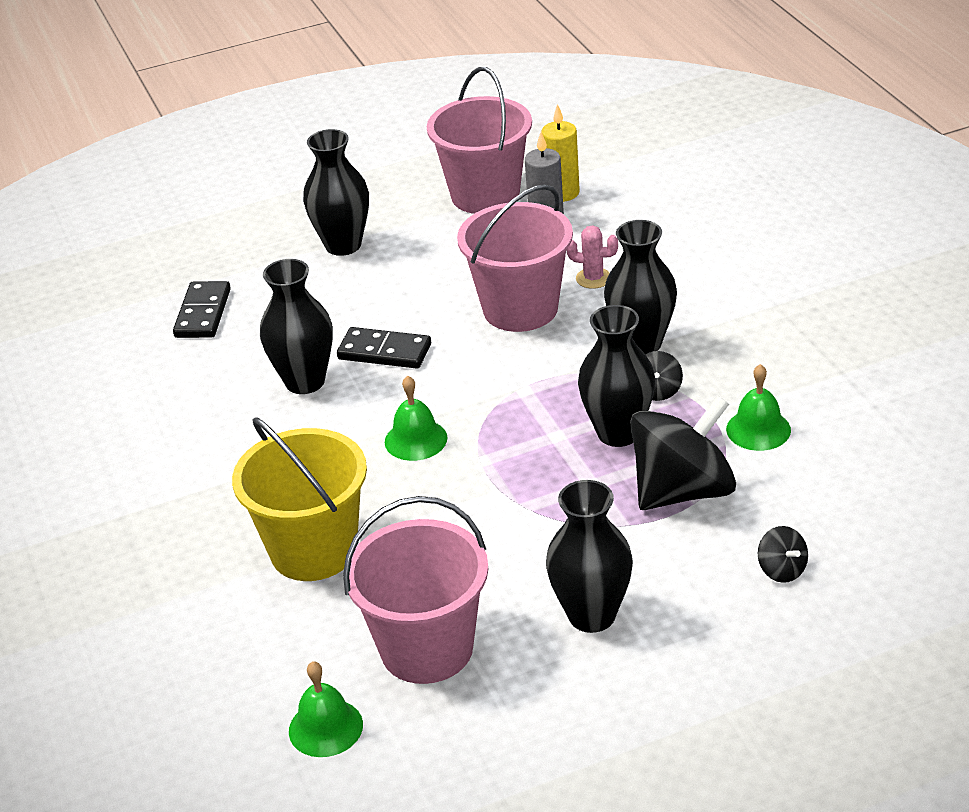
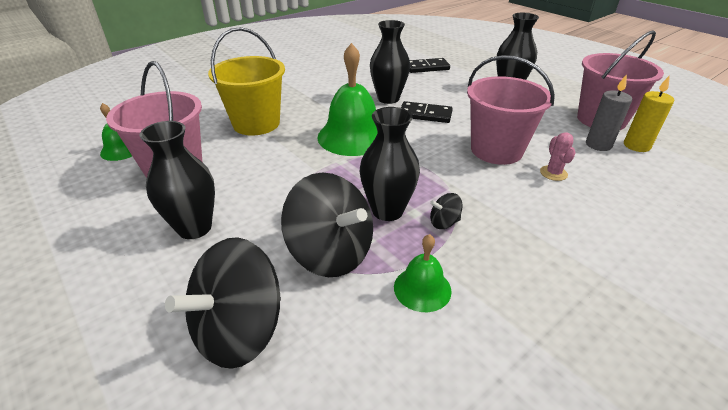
camera: 70 degrees right, 0 degrees up
black domino [337,327,431,369] -> black domino turned 75 degrees counterclockwise [401,101,453,123]
green bell [385,376,448,461] -> green bell [317,43,378,156], size x1.91
black vase [604,220,677,354] -> none
black spinning top [758,526,808,583] -> black spinning top [165,237,281,369], size x2.36

